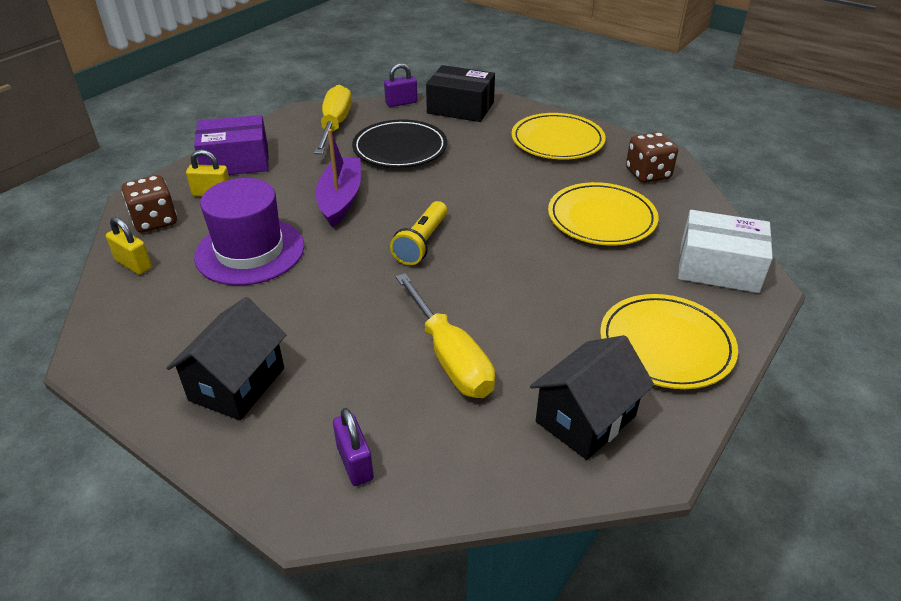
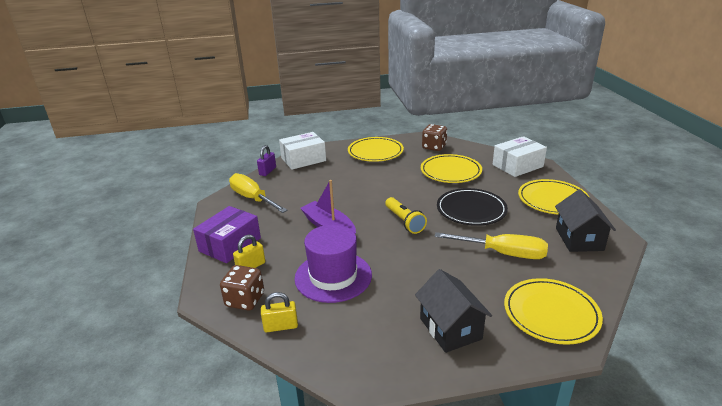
camera: 45 degrees left, 10 degrees down
purple padlock [333,408,374,486] -> yellow plate [504,278,603,345]
black plate [352,119,447,168] -> black plate moved to [437,188,508,226]
black box [426,65,495,122] -> white box [279,132,326,170]

